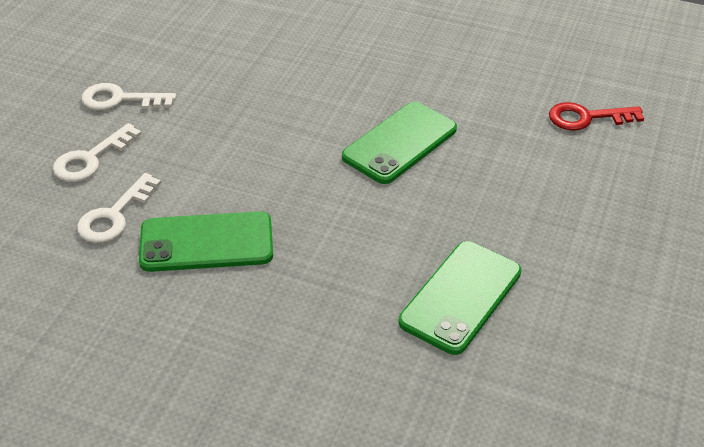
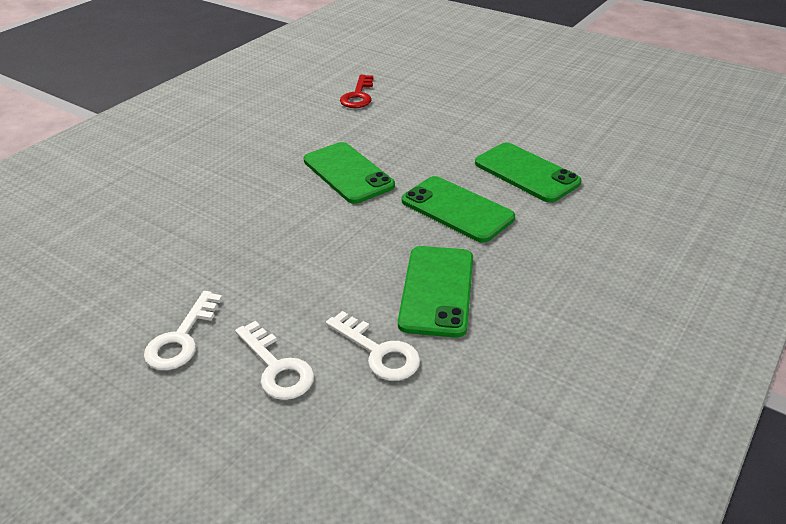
camera: 75 degrees left, 5 degrees down
none -> green phone [402,176,515,243]

